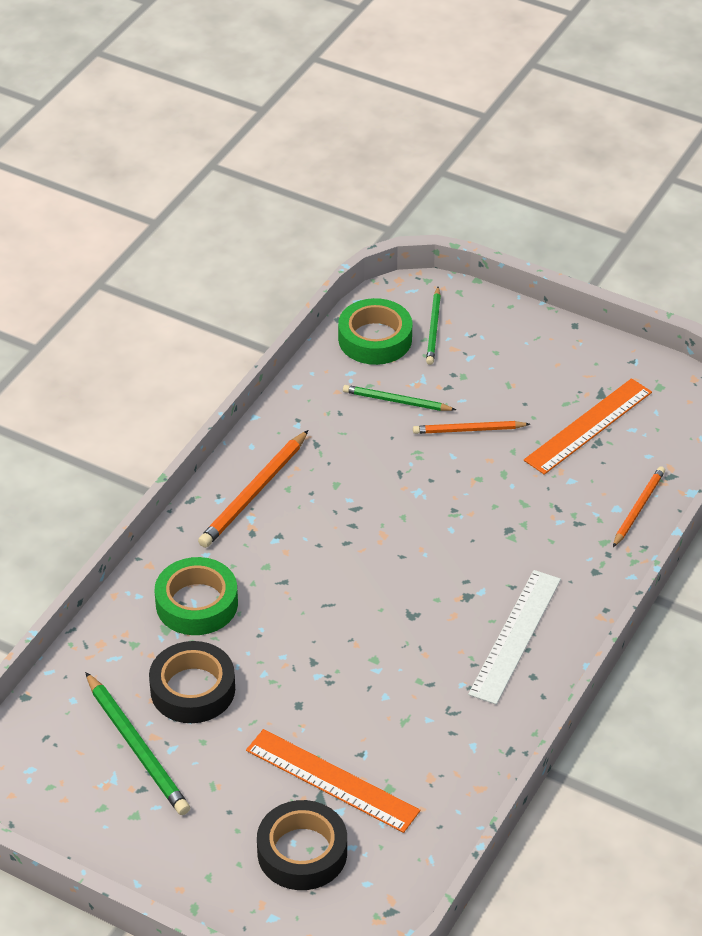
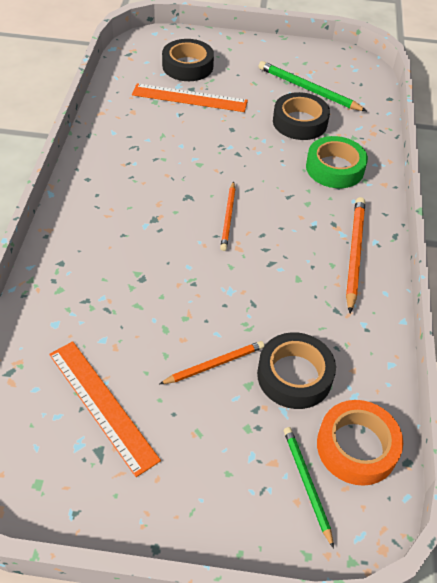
camera: 155 degrees right, 5 degrees up
green tape [338,298,412,365] -> orange tape [317,400,403,486]
green pencil [343,385,456,411] -> black tape [257,332,336,409]
white ruler [468,570,561,705] -> none
orange ruler [524,378,652,475] -> orange ruler turned 60 degrees counterclockwise [49,341,161,477]
orange pencil [613,466,665,547] -> orange pencil moved to [220,181,235,251]

